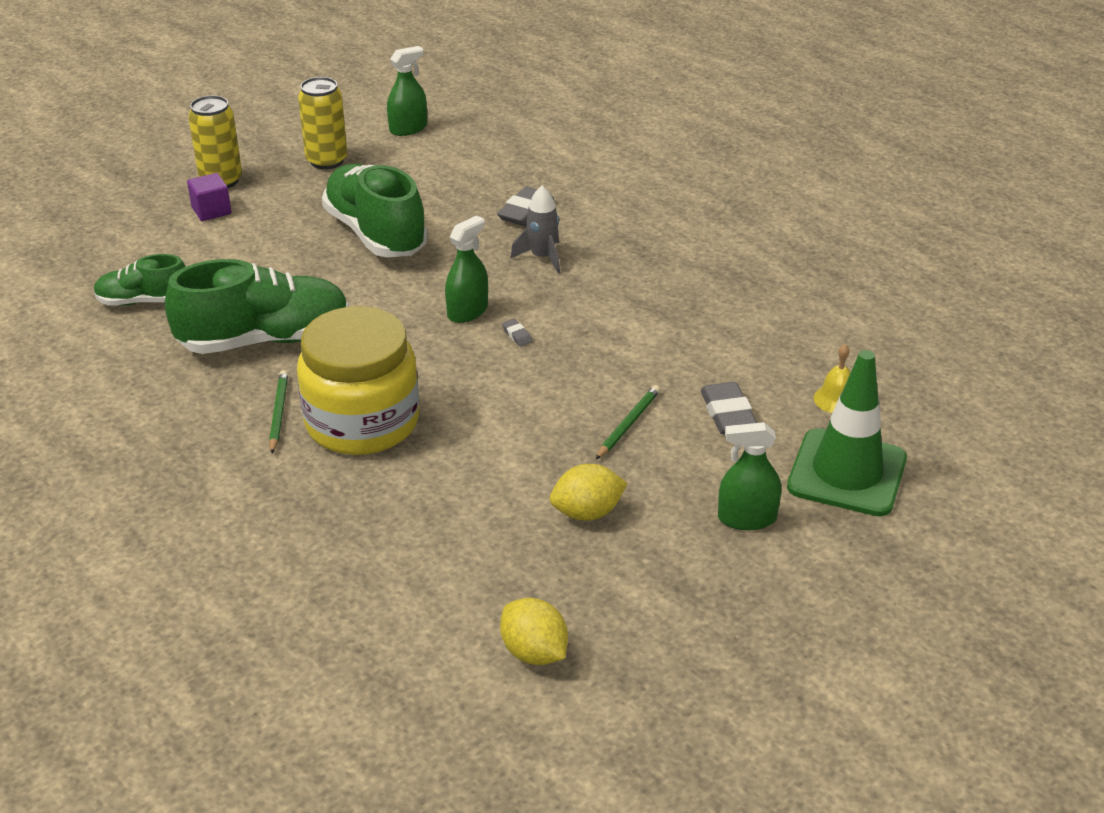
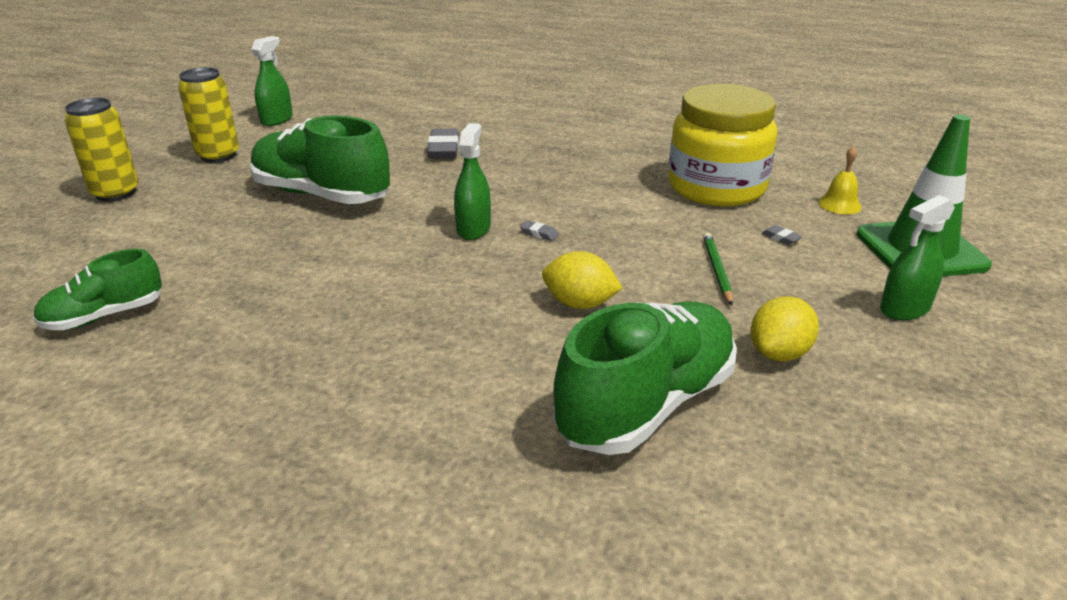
camera: 30 degrees left, 5 degrees down
green shoe [165,259,349,354] -> green shoe moved to [553,301,737,455]
purple cube [187,173,232,221] -> none
green pencil [269,370,288,454] -> none
yellow jar [297,306,419,455] -> yellow jar moved to [668,84,777,206]
yellow lemon [500,598,568,665] -> yellow lemon moved to [542,251,622,309]
grey rocket [510,186,560,273] -> none
grey eraser [701,382,757,434] -> grey eraser [762,225,802,245], size x0.46

